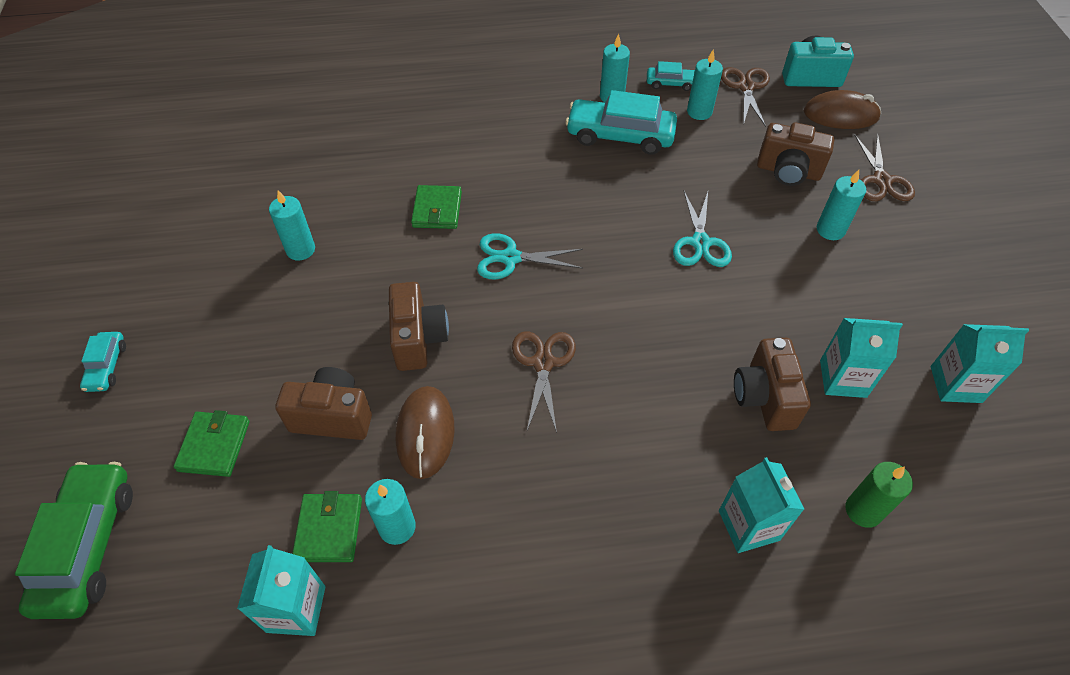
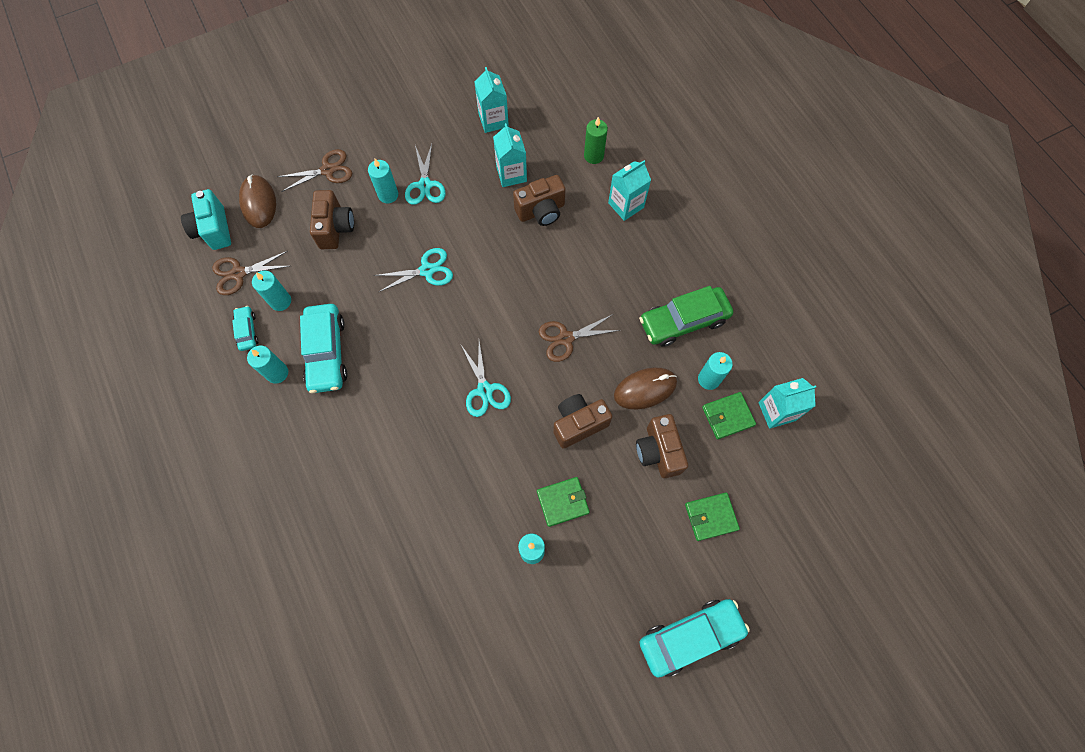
camera: 110 degrees left, 15 degrees up
green car [15,462,133,619] -> green car moved to [639,286,733,347]
turquoise car [80,332,126,392] -> turquoise car [639,599,750,678], size x1.97
green wallet [411,185,462,229] -> green wallet moved to [537,477,590,527]
none -> turquoise scissors [405,144,446,205]

